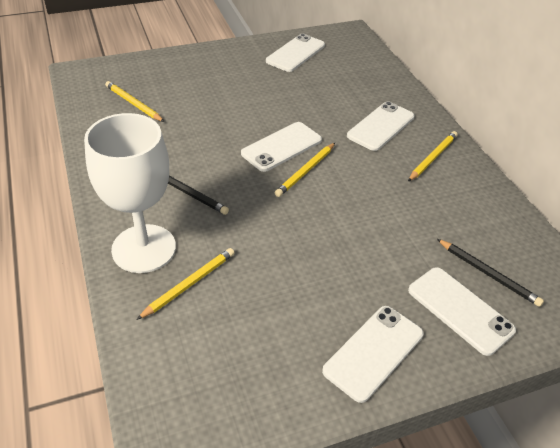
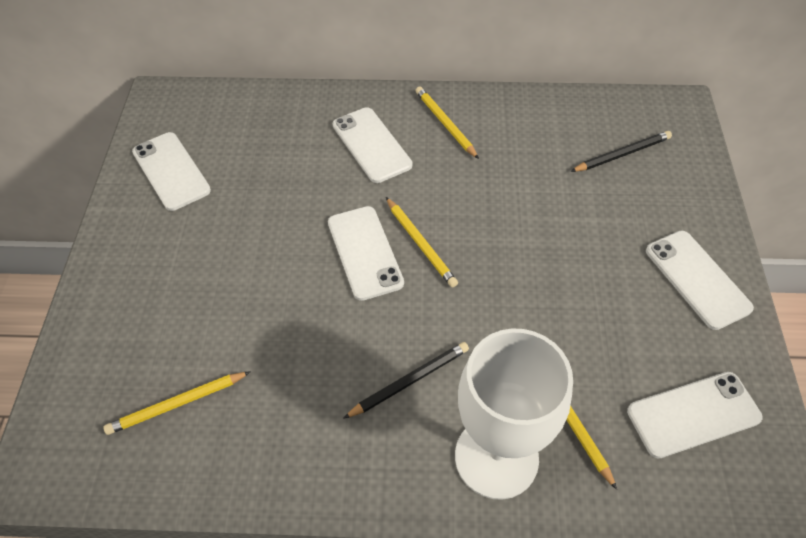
camera: 65 degrees left, 10 degrees up
white phone [408,267,516,356] -> white phone moved to [627,372,763,459]

